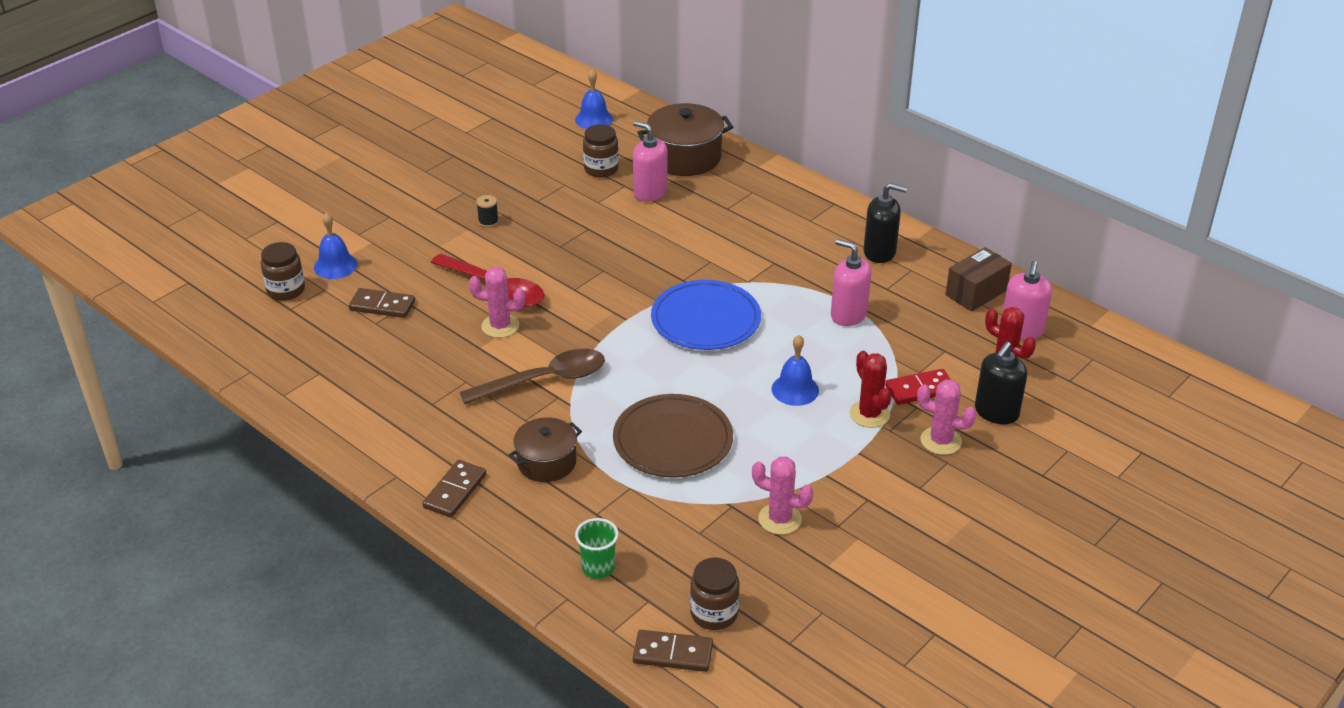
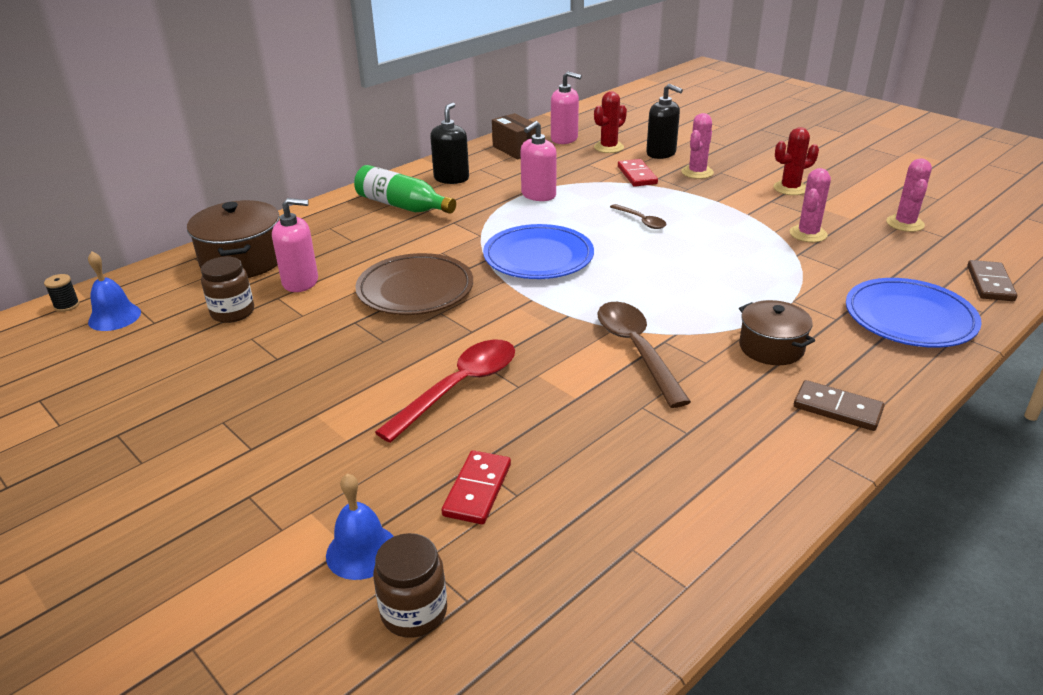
camera: 85 degrees left, 5 degrees down
brown domino [349,288,415,318] -> red domino [442,450,511,524]
pink cactus [469,267,525,338] -> pink cactus moved to [886,158,932,232]
black spool [476,195,499,228] -> black spool moved to [44,274,80,312]
green cup [575,518,619,579] -> blue plate [846,278,982,348]
brown plate [613,394,733,478] -> brown plate moved to [355,253,473,315]
pink soap dispenser [633,121,668,202] -> pink soap dispenser turned 135 degrees counterclockwise [272,198,318,292]
brown jar [690,557,740,630] -> none
blue bell [772,335,819,406] -> brown spoon [610,204,666,229]
red cactus [850,351,891,428] -> red cactus moved to [773,127,819,195]
none -> green bottle [354,165,456,214]

